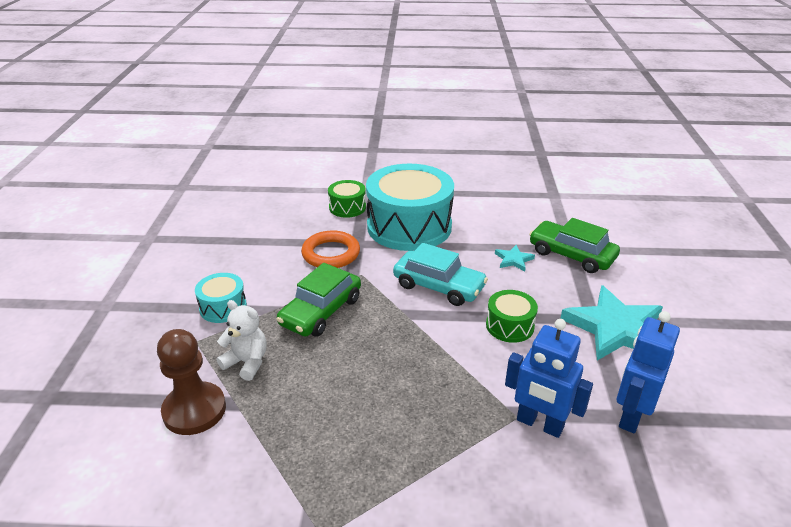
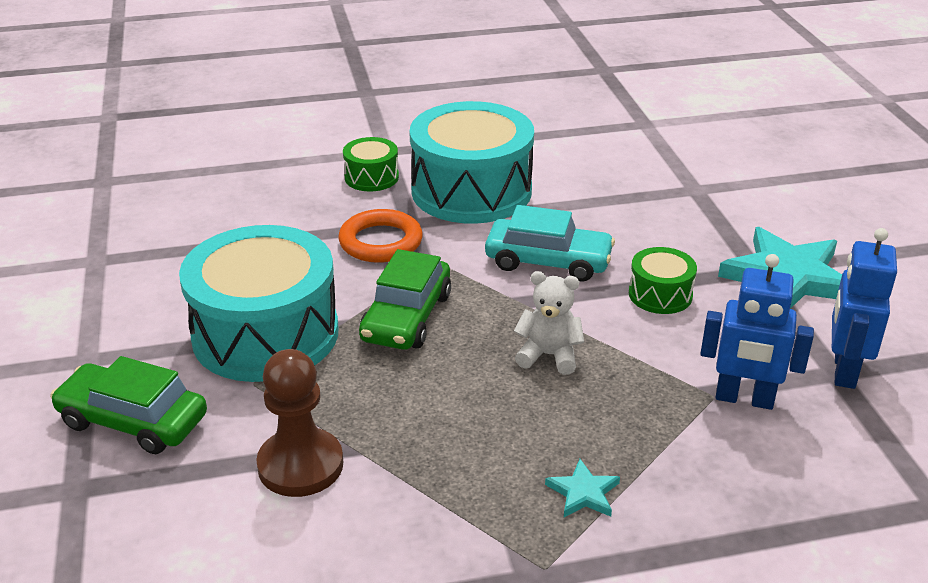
camera: 15 degrees left, 0 degrees up
turquoise drum [195,273,247,323] -> turquoise drum [179,225,339,382], size x2.18
white teddy bear [216,300,267,381] -> white teddy bear moved to [514,271,584,375]
turquoise star [495,245,535,271] -> turquoise star moved to [545,459,620,517]
green car [529,218,620,273] -> green car moved to [50,356,207,454]

